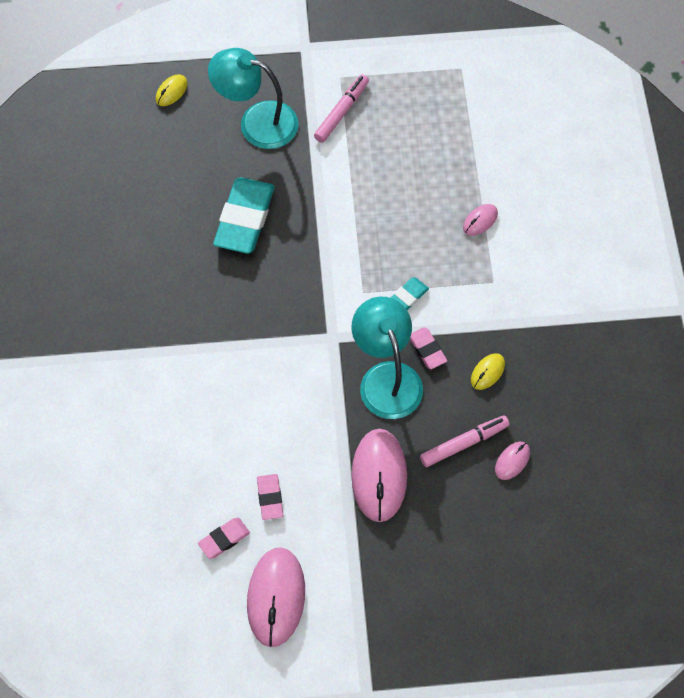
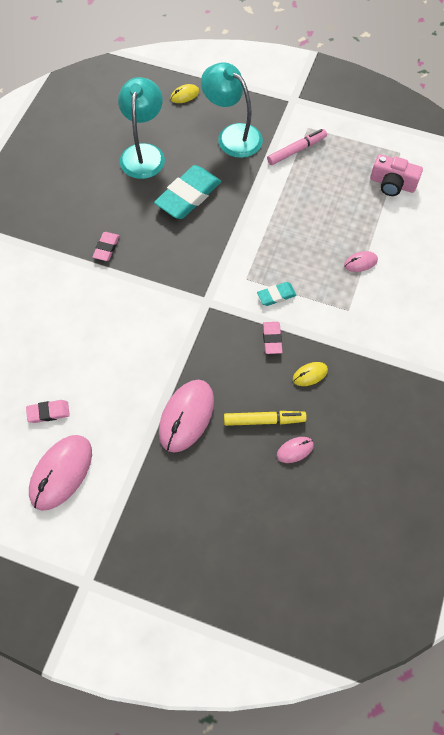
camera: 25 degrees right, 0 degrees up
pink eraser [257,474,283,520] -> pink eraser moved to [92,232,120,261]
turquoise lamp [351,297,423,419] -> turquoise lamp moved to [118,77,165,179]
pink marker [420,415,510,467] -> yellow marker [224,411,307,426]
none -> pink camera [370,154,423,196]

